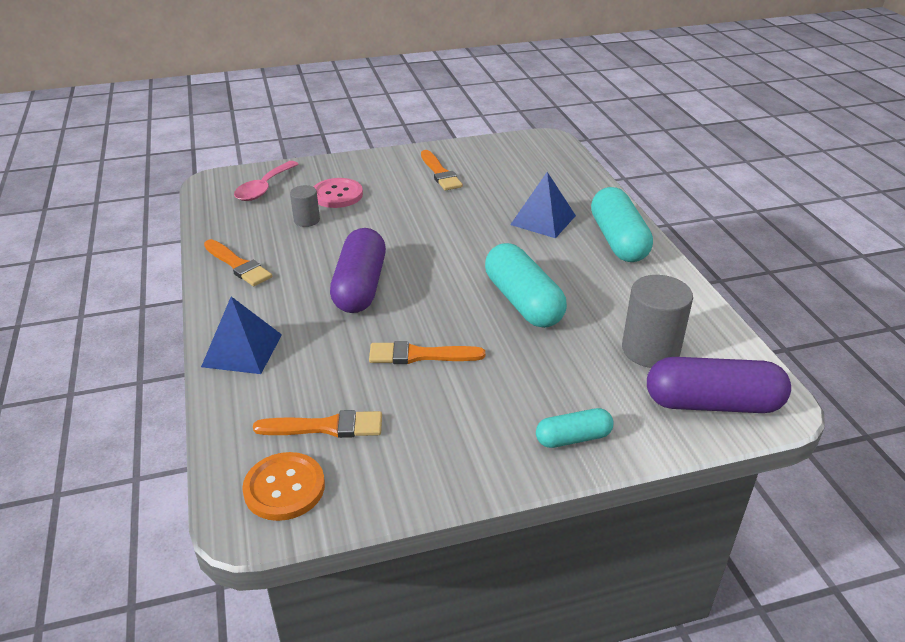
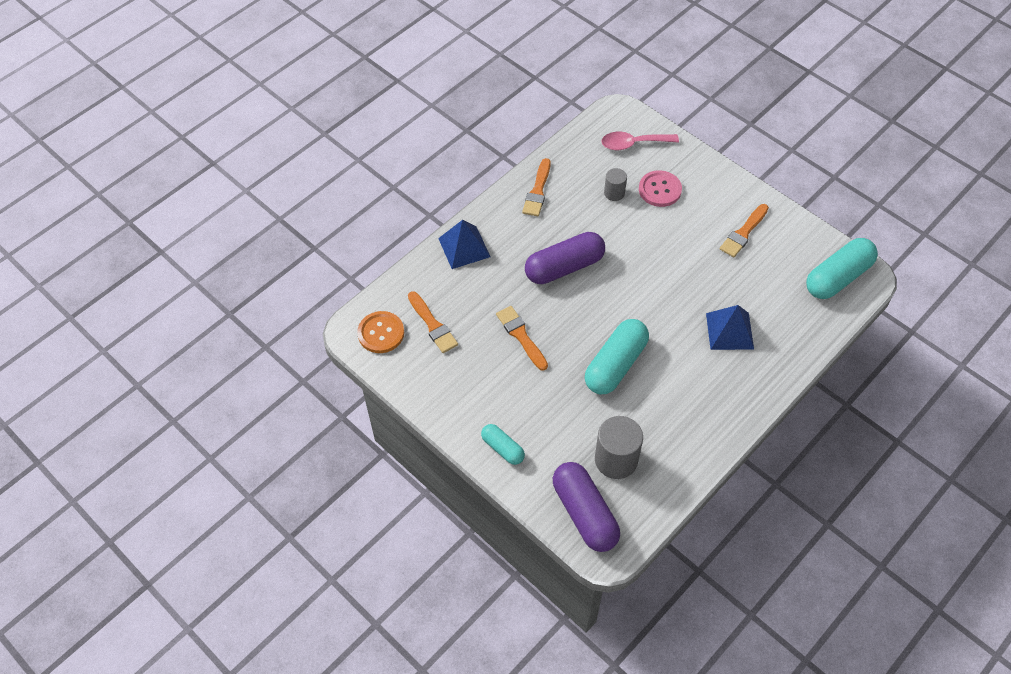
camera: 60 degrees right, 20 degrees up
turquoise capsule [591,187,653,262] -> turquoise capsule moved to [806,238,878,299]

